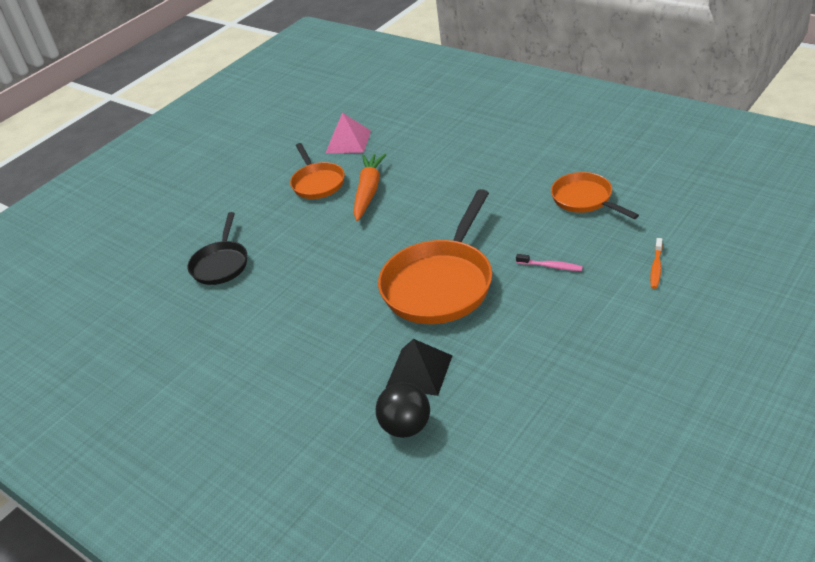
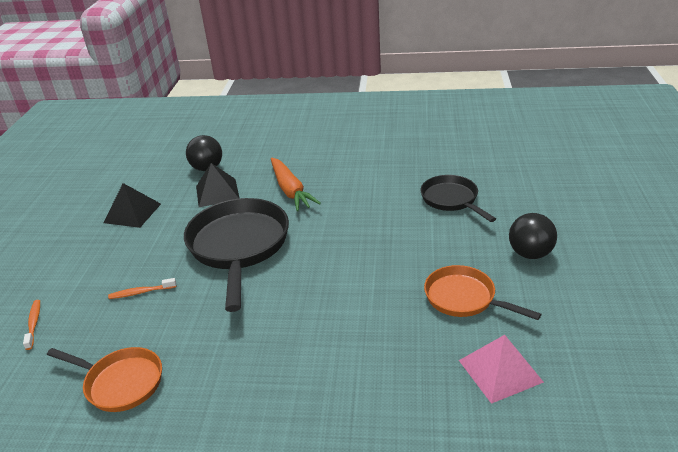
camera: 145 degrees right, 5 degrees down
orange carrot [353,154,387,221] -> orange carrot moved to [271,158,321,211]
orange pan [378,189,492,324] -> black pan [184,198,289,312]
pink toothbrush [516,254,583,271] -> orange toothbrush [108,278,176,299]
none -> black pyramid [103,183,161,228]
none -> black ball [509,213,557,259]

